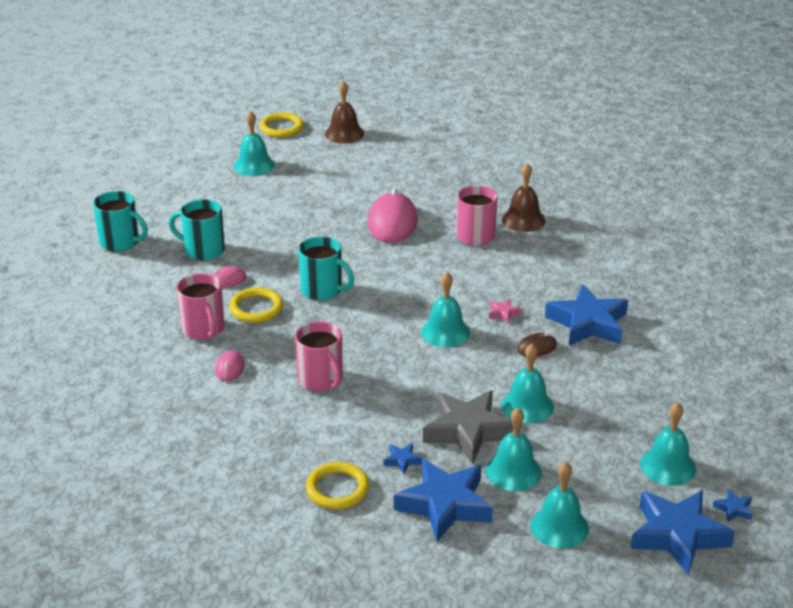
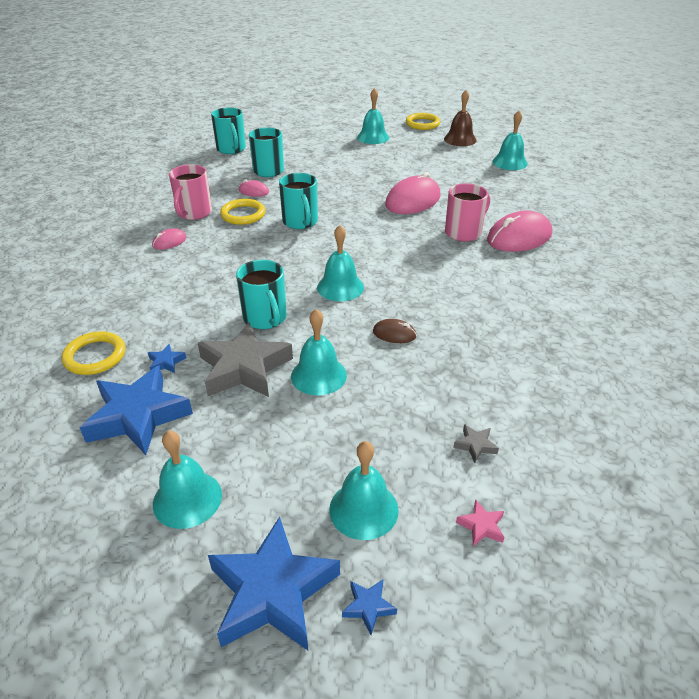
camera: 40 degrees right, 5 degrees up
pink mug [295,321,343,391] -> none
turquoise bell [486,408,542,491] -> turquoise bell moved to [492,111,528,170]
pink star [489,299,521,323] -> pink star moved to [456,499,504,546]
brown bell [502,163,546,232] -> pink mouse [487,210,552,252]
blue star [545,284,628,346] -> none
none -> turquoise mug [236,260,287,329]
none -> grey star [453,424,499,463]

